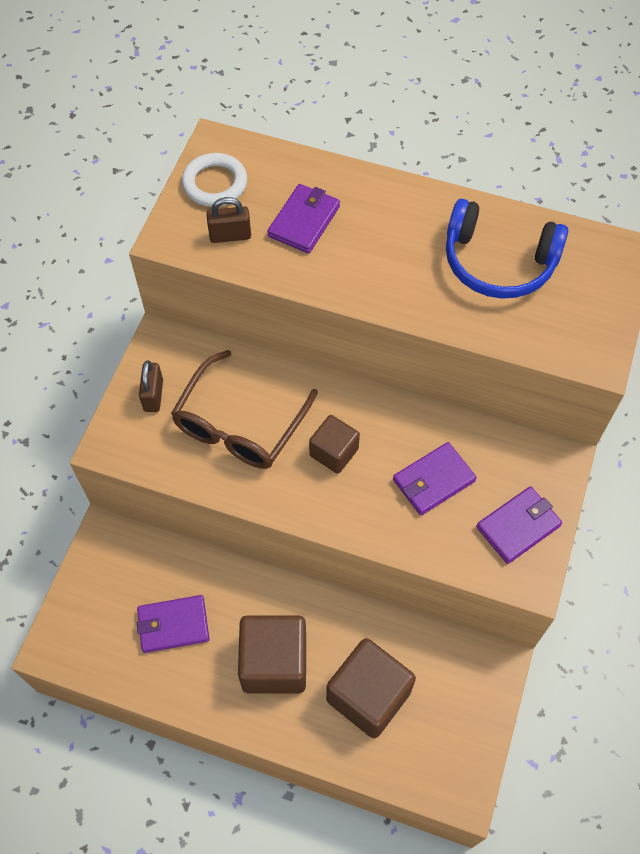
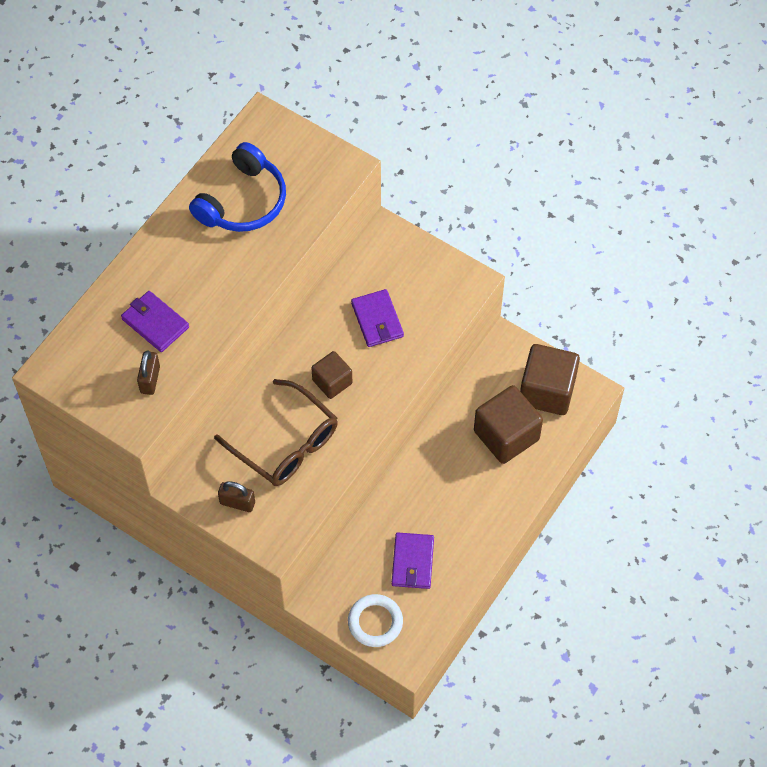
camera: 75 degrees left, 0 degrees up
white ring [182,153,247,207] -> white ring moved to [348,594,403,647]
brown cube [238,615,306,694] -> brown cube moved to [520,344,580,415]
purple wallet [476,486,562,564] -> none

